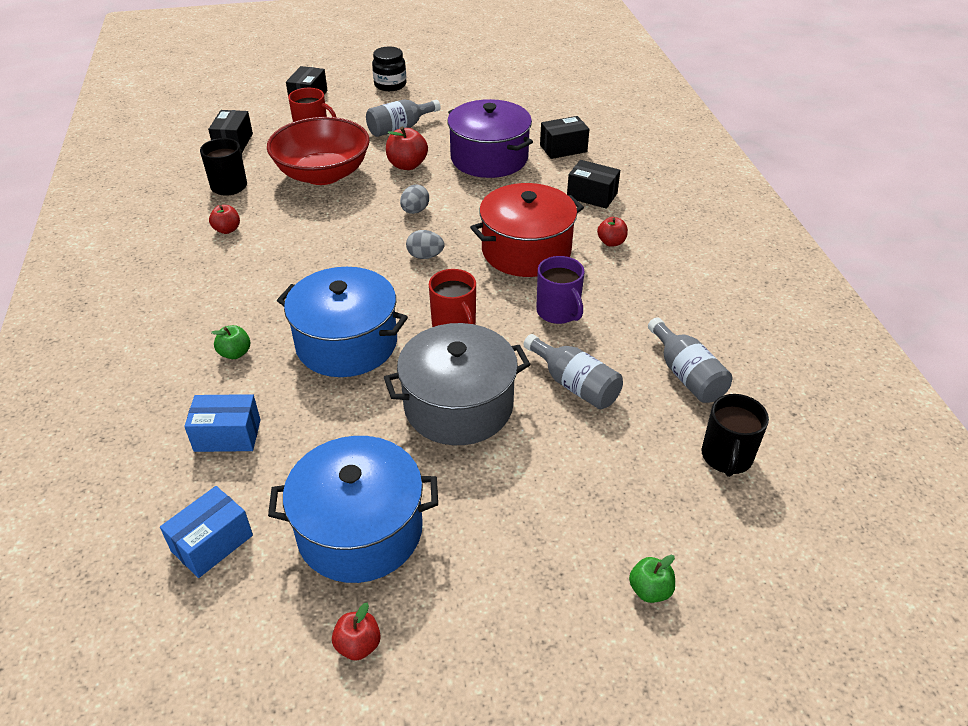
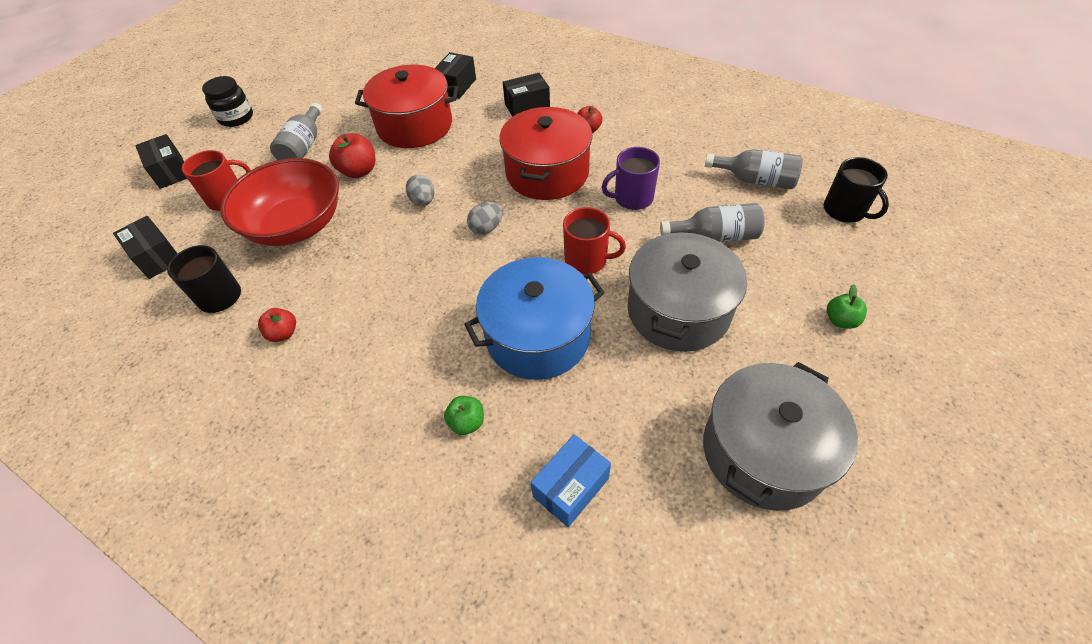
camera: 45 degrees left, 10 degrees up
blue box [160,486,253,578] -> none
blue pot [268,436,438,583] -> grey pot [703,362,858,511]
red apple [332,603,381,661] -> none
purple pot [447,99,533,178] -> red pot [355,65,458,148]
purple mug [536,256,584,324] -> purple mug turned 150 degrees clockwise [602,147,660,210]
green apple [629,555,675,603] -> green apple moved to [827,285,867,329]

